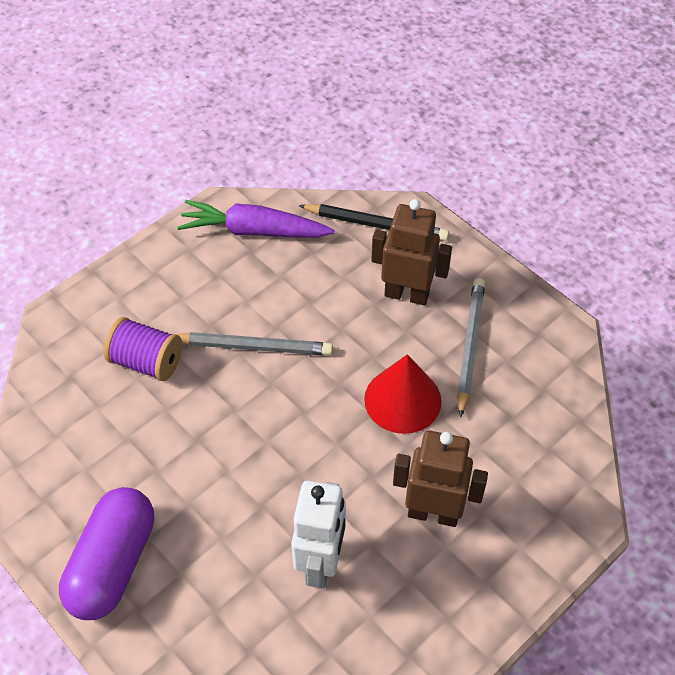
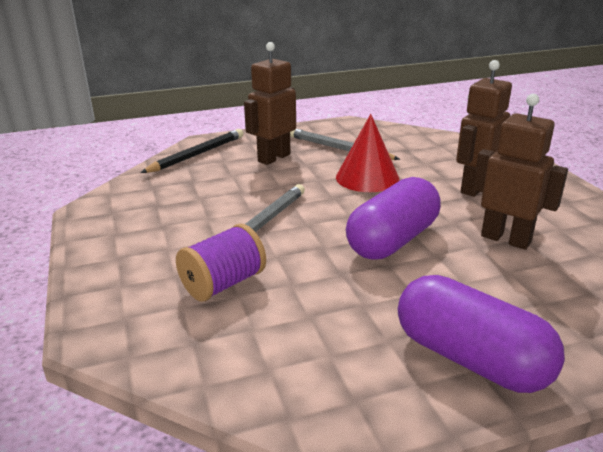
camera: 65 degrees left, 25 degrees down
purple carrot [177,200,335,238] -> none
white robot [291,481,346,589] -> brown robot [473,94,568,250]
none -> purple capsule [346,177,441,260]

